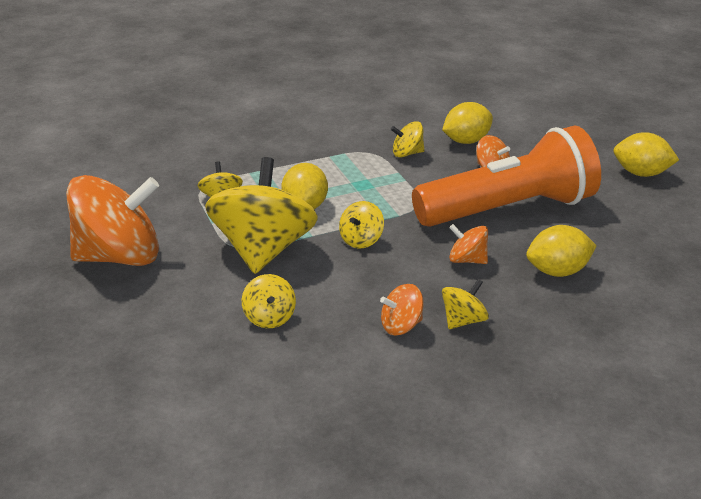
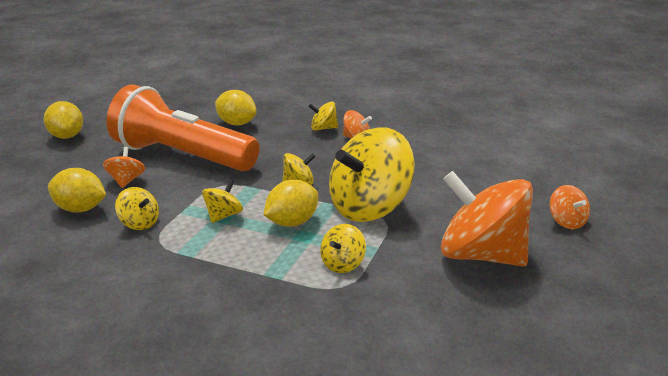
camera: 135 degrees left, 5 degrees down
yellow spinning top [242,274,296,328] -> yellow spinning top moved to [202,179,243,223]
orange spinning top [449,224,488,264] -> orange spinning top moved to [550,185,590,229]

